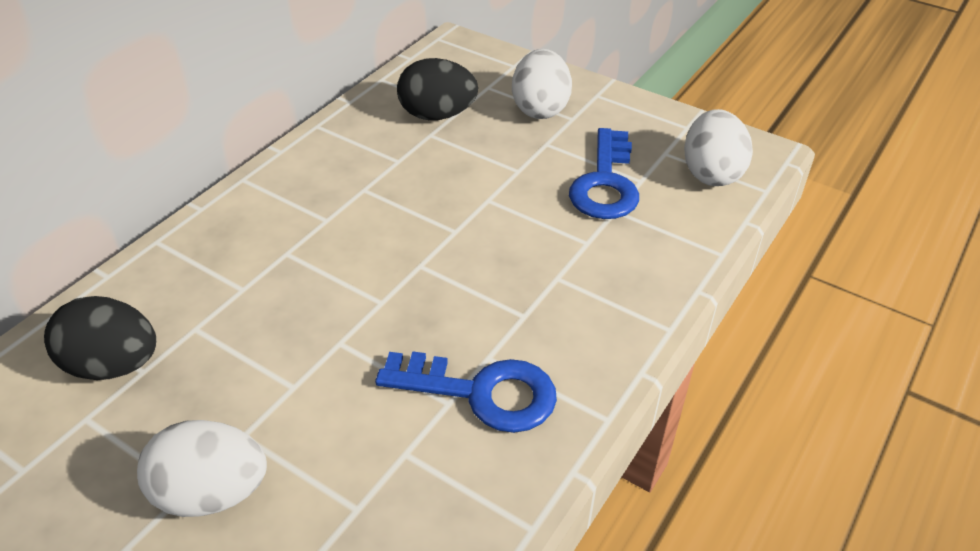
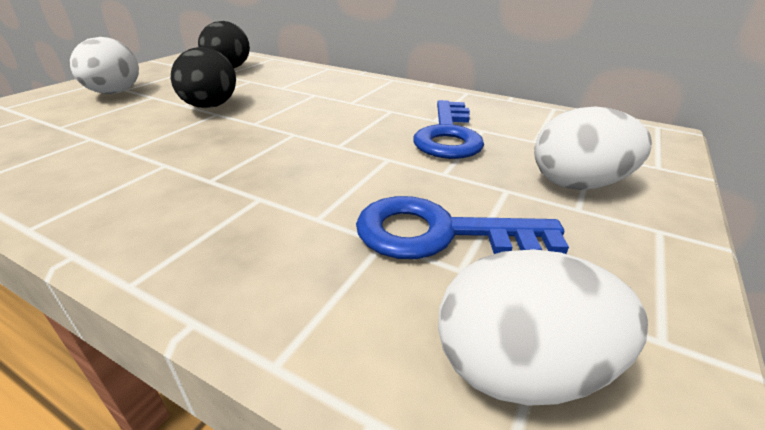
camera: 85 degrees right, 10 degrees down
blue key [375,351,557,433] -> blue key moved to [413,100,484,159]
black egg [397,58,478,120] -> black egg moved to [171,47,236,108]

